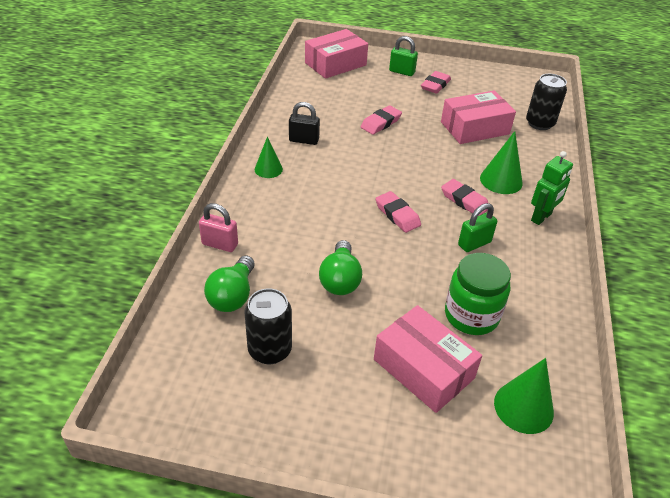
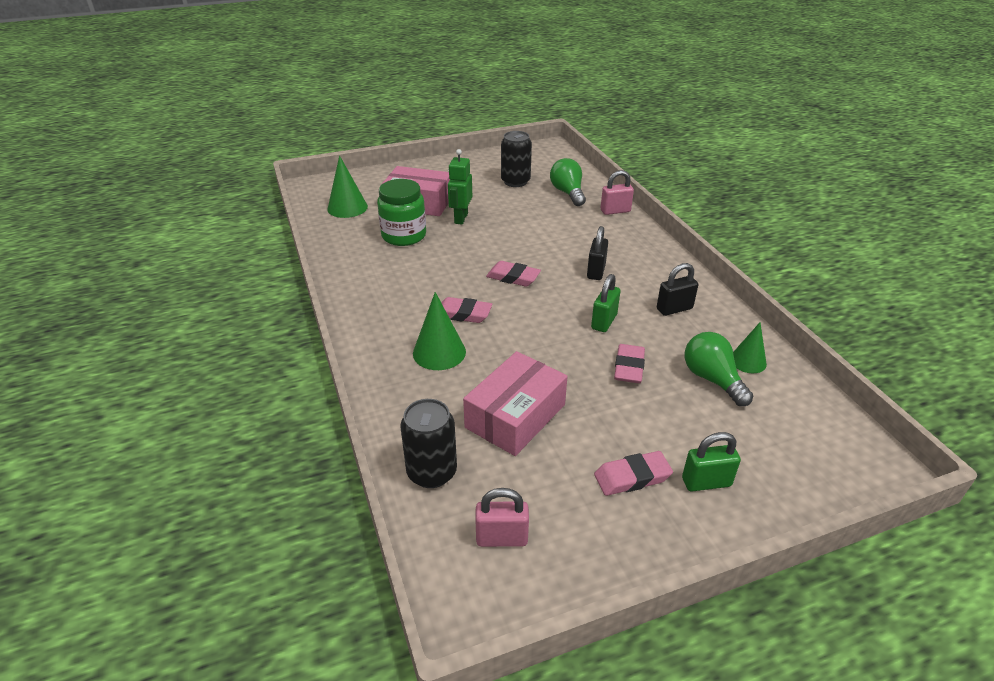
camera: 150 degrees right, 5 degrees down
green cone [255,137,283,178] -> green cone moved to [733,322,767,373]
pink box [305,29,368,79] -> none
green light bulb [319,240,362,295] -> green light bulb moved to [685,332,753,406]
pink eraser [421,71,451,94] -> pink eraser turned 75 degrees clockwise [594,451,673,496]
green padlock [458,203,497,252] -> green padlock moved to [591,274,620,332]
green robot [531,151,573,225] -> green robot moved to [448,149,472,225]
none -> pink padlock [475,488,529,547]
none -> black padlock [587,226,608,280]

